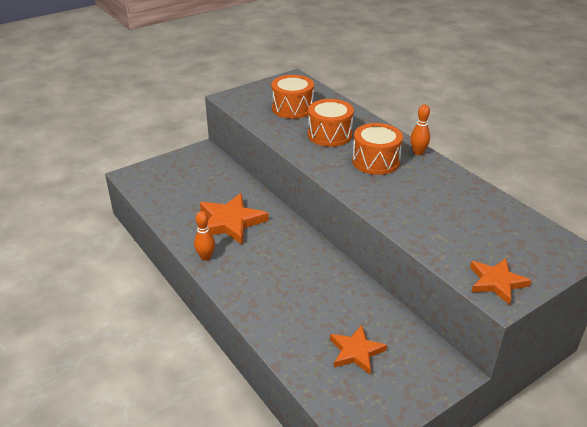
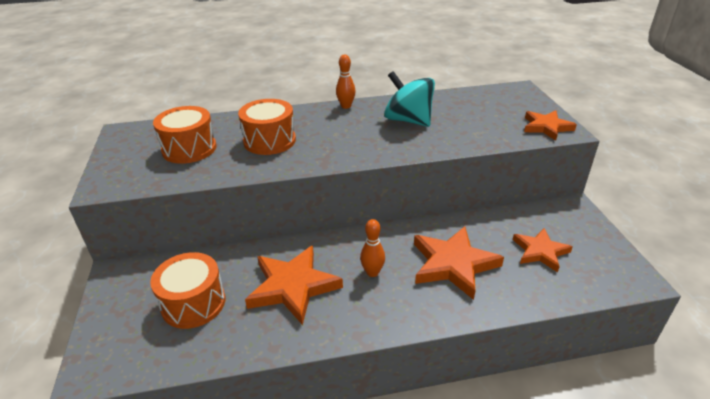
camera: 65 degrees left, 0 degrees up
orange bowling pin [194,211,215,261] -> orange bowling pin moved to [360,219,385,277]
orange drum [352,123,403,175] -> orange drum moved to [150,252,225,329]
none -> turquoise spinning top [384,71,435,127]
none -> orange star [414,226,504,300]

